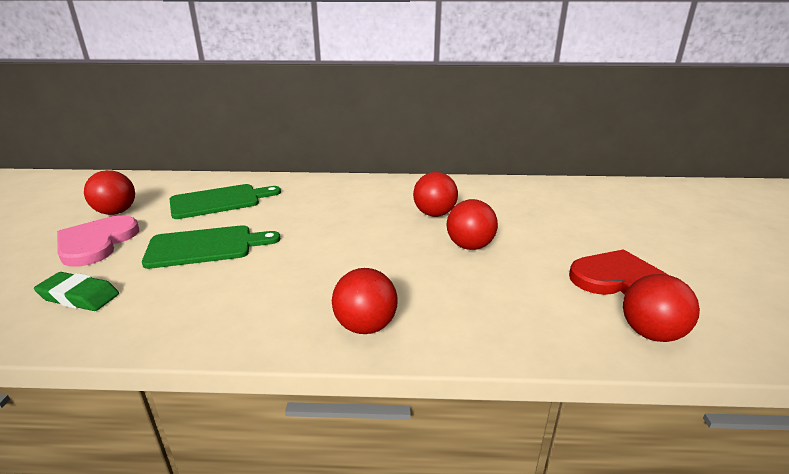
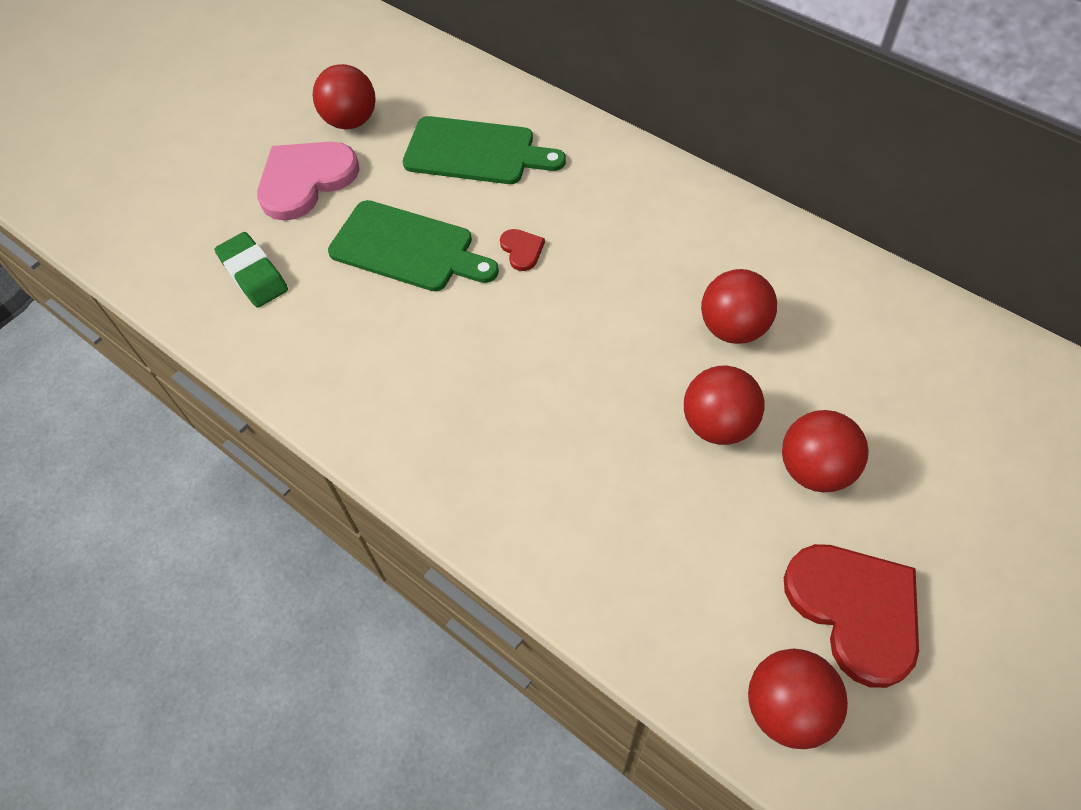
camera: 40 degrees right, 30 degrees up
red ball [332,268,397,334] -> red ball moved to [782,410,869,493]
none -> red heart [500,229,545,271]

